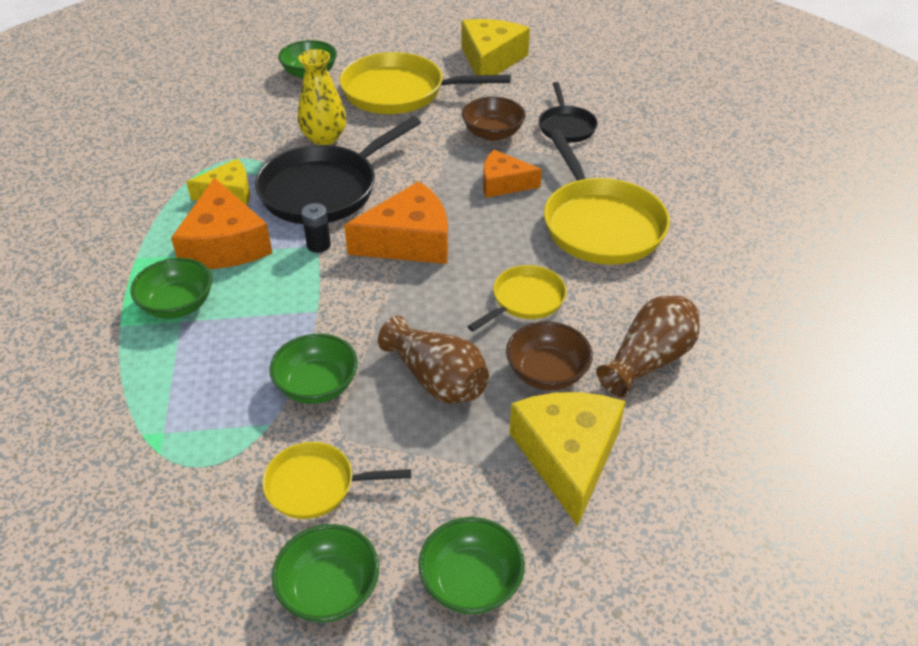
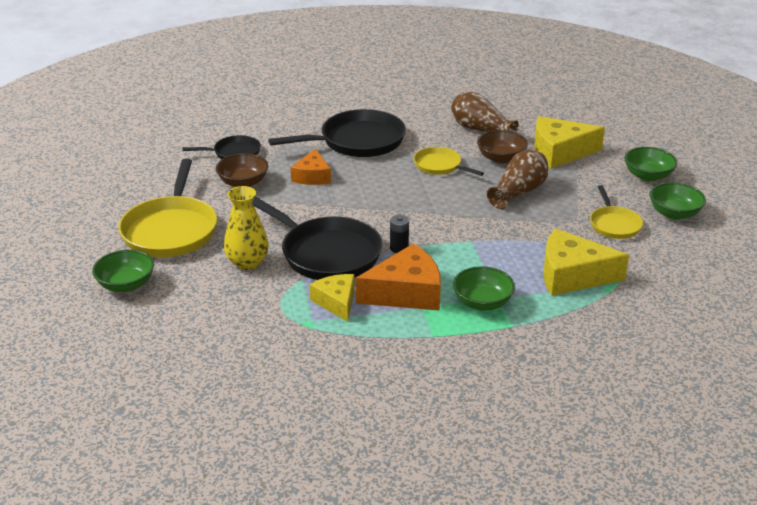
camera: 95 degrees left, 10 degrees down
green bowl [269,334,358,404] -> none
orange cheese [344,181,448,264] -> none
yellow cheese [461,19,530,85] -> yellow cheese moved to [543,229,629,296]
yellow pan [544,129,670,265] -> black pan [268,109,406,157]

